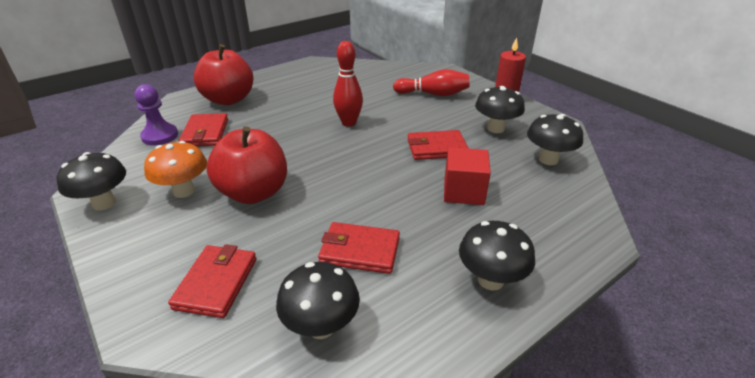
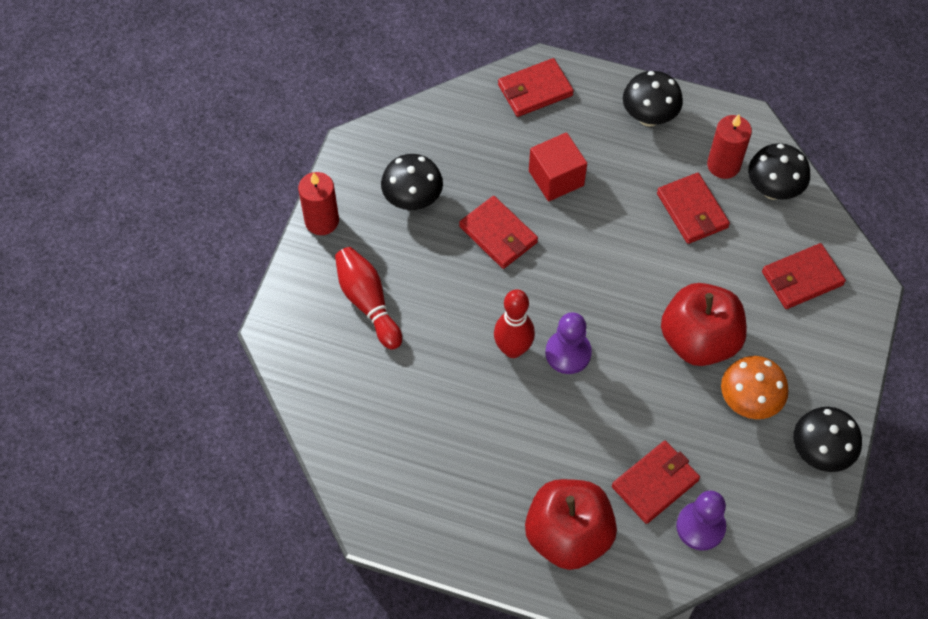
camera: 125 degrees left, 25 degrees up
black mushroom [527,114,583,165] -> none
none -> red wallet [498,58,574,117]
none -> purple pawn [545,312,592,374]
none -> red candle [707,114,752,179]

